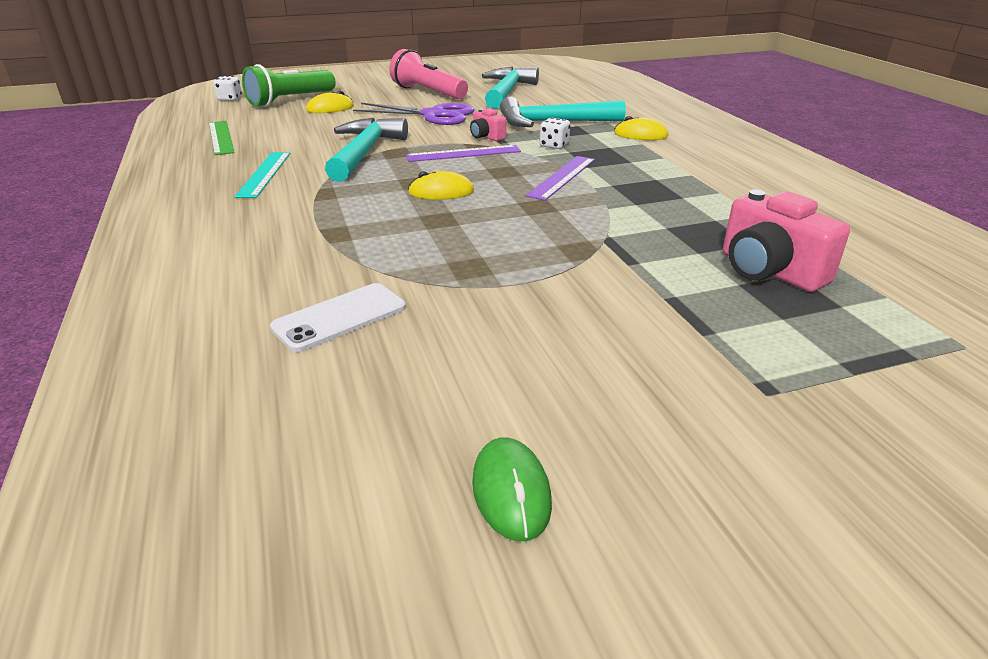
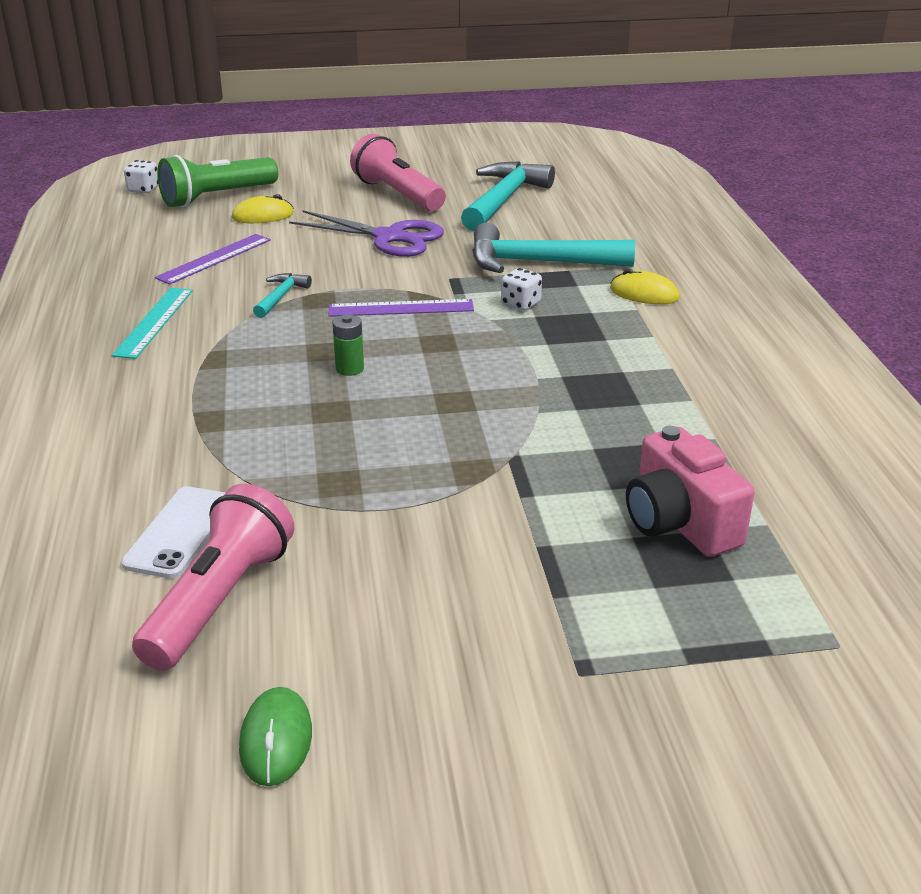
camera: 10 degrees right, 0 degrees up
green ruler [209,121,235,155] -> none
white phone [270,283,406,352] -> white phone turned 45 degrees counterclockwise [121,486,225,579]
turquoise hammer [325,118,408,182] -> turquoise hammer [253,273,312,318], size x0.48
yellow mouse [408,171,474,200] -> green battery [333,315,364,376]
pink camera [470,108,506,141] -> none
purple ruler [526,156,595,201] -> purple ruler moved to [155,234,271,285]
none -> pink flashlight [132,484,294,671]

